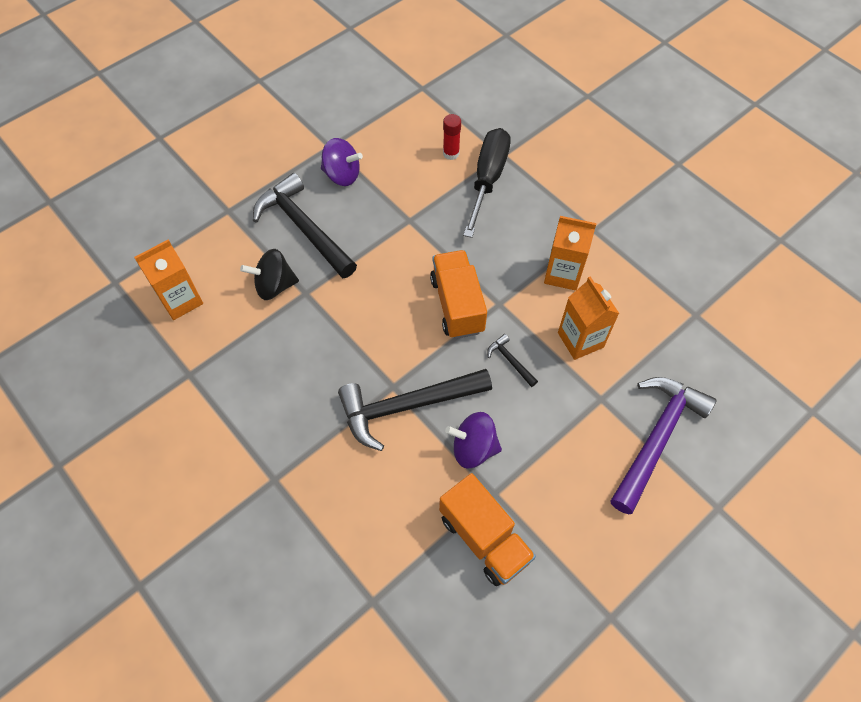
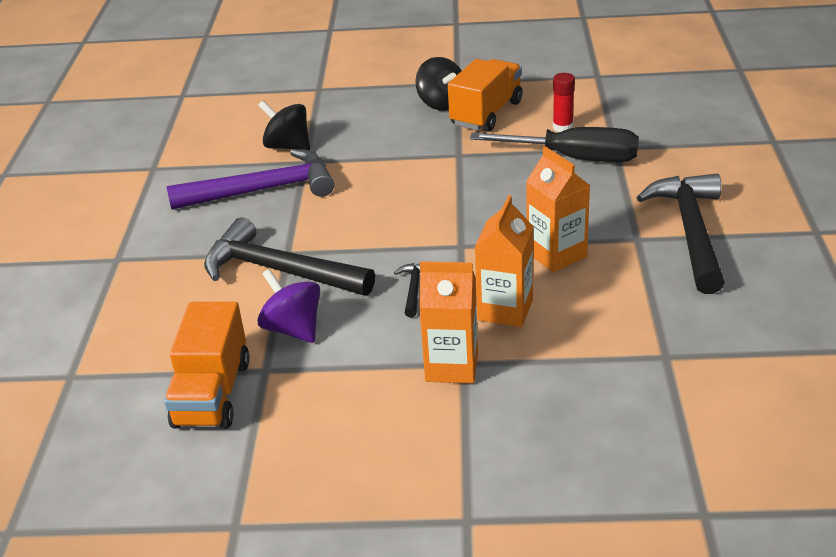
camera: 45 degrees right, 25 degrees down
orange carton [134,239,203,320] -> orange carton moved to [419,261,478,384]
black hammer [253,173,357,278] -> black hammer moved to [636,174,725,294]
purple spinning top [321,138,363,186] -> black spinning top [416,57,462,111]
orange truck [430,250,487,339] -> orange truck moved to [448,59,523,132]
black screwdriver [463,128,511,238] -> black screwdriver turned 45 degrees clockwise [470,127,639,162]
purple hammer [611,377,717,514] -> purple hammer moved to [167,149,334,210]

